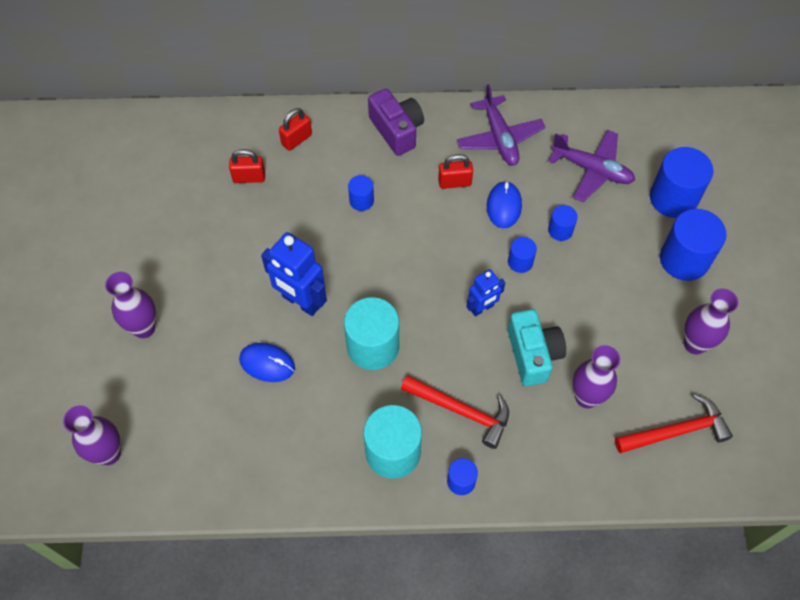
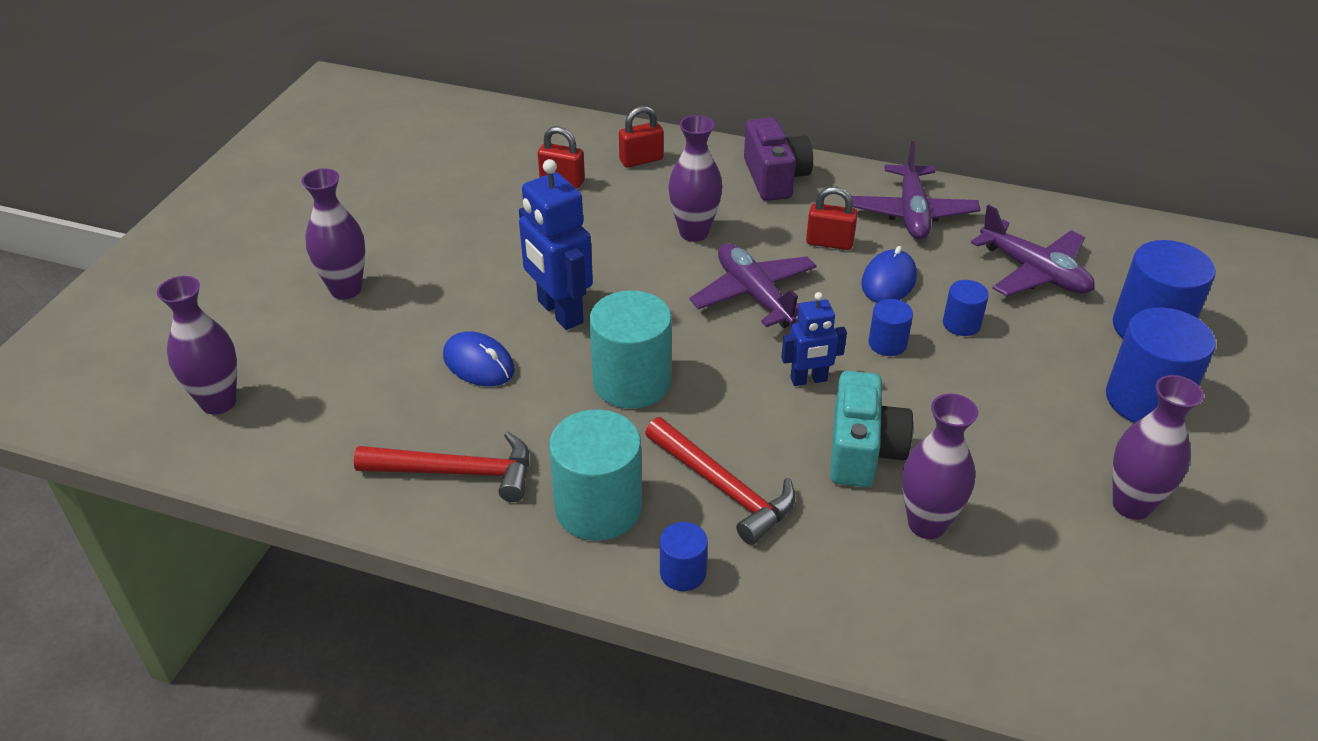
camera: 20 degrees right, 20 degrees down
blue cylinder [348,175,374,211] -> purple vase [668,115,723,242]
red hammer [615,394,733,453] -> red hammer moved to [354,432,529,502]
none -> purple plane [689,243,817,328]

